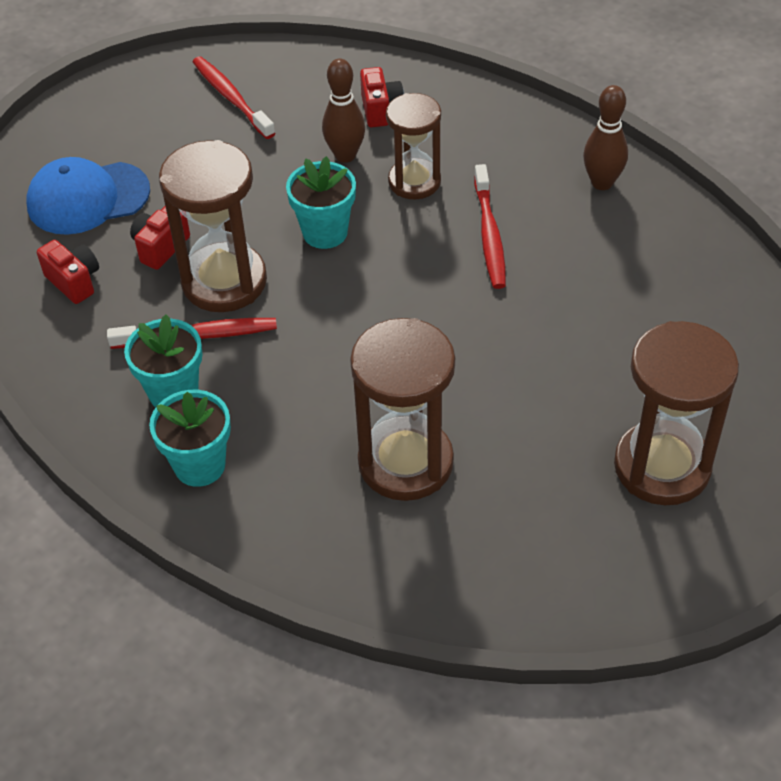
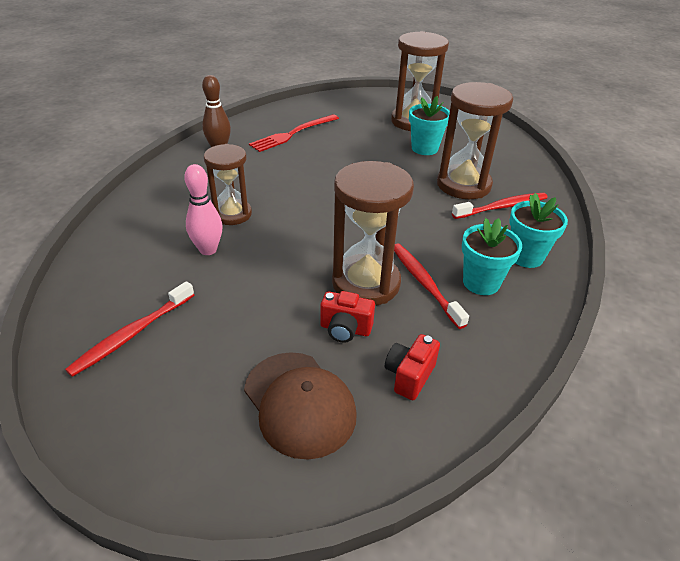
camera: 110 degrees left, 10 degrees down
blue cap [27,157,150,235] -> brown cap [244,352,357,460]
turquoise flower pot [286,156,356,249] -> turquoise flower pot moved to [409,96,450,155]
brown bowling pin [322,58,365,163] -> pink bowling pin [184,164,223,255]
red camera [360,67,404,127] -> none
red toothbrush [474,164,506,289] -> red toothbrush moved to [452,193,548,219]
none -> red fork [249,114,339,152]

